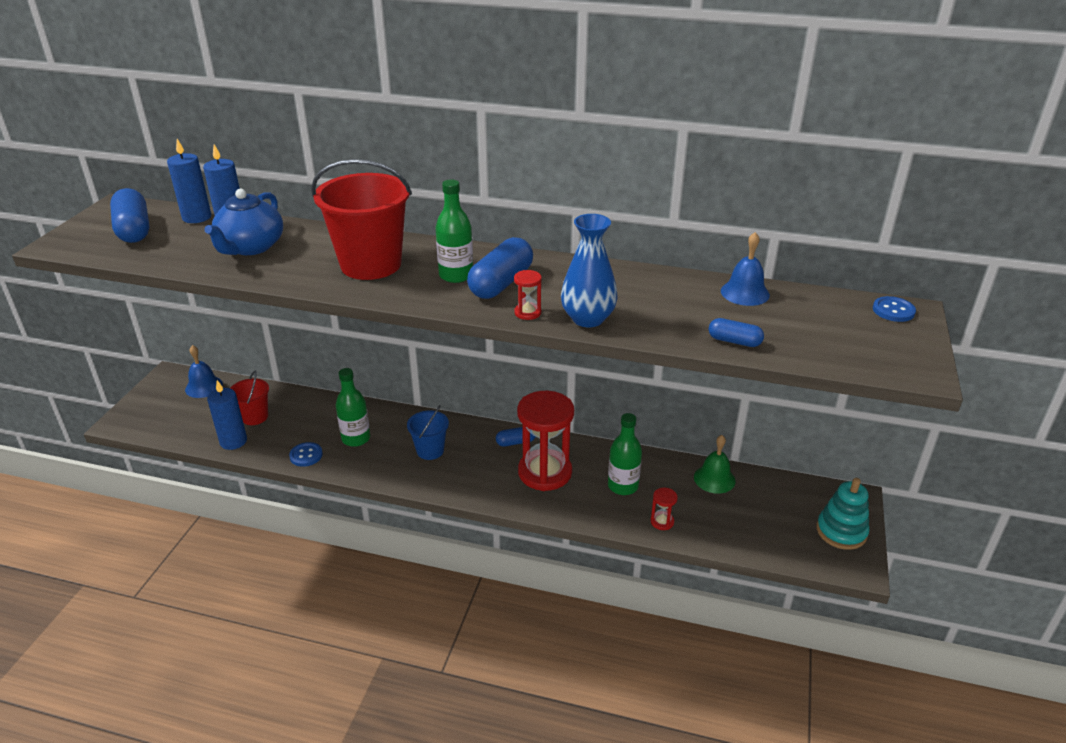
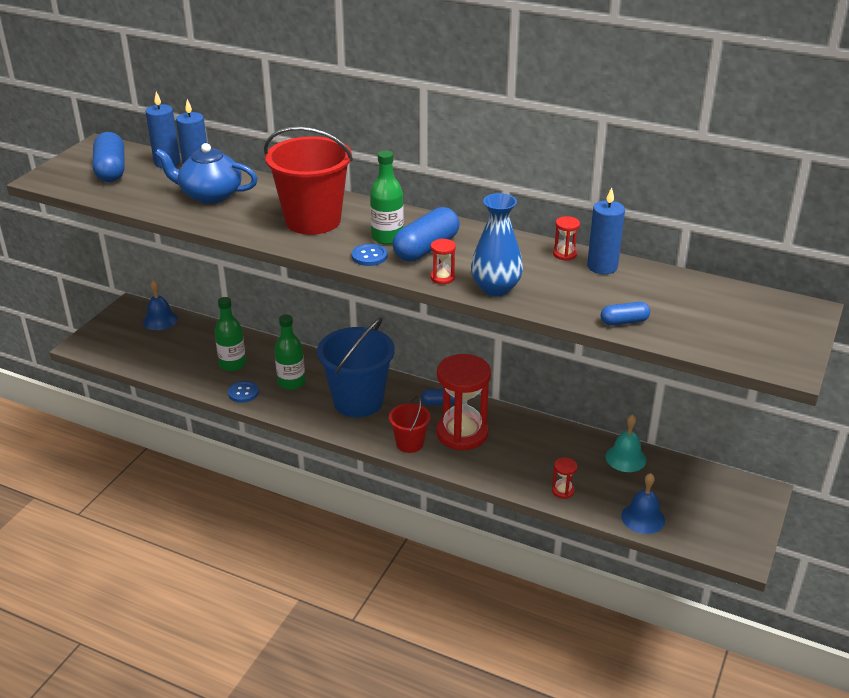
camera: 10 degrees right, 0 degrees up
blue teapot [205,189,283,255] -> blue teapot turned 75 degrees clockwise [155,143,258,204]
blue candle [207,380,247,450] -> blue candle moved to [587,187,625,274]
red bucket [231,371,269,425] -> red bucket moved to [389,396,431,453]
blue bucket [407,405,449,460] -> blue bucket [317,318,395,417], size x1.92
green bottle [608,413,642,495] -> green bottle moved to [214,297,246,371]
green bell [694,435,736,494] -> turquoise bell [605,414,646,472]
blue capsule [709,318,764,347] -> blue capsule turned 45 degrees counterclockwise [601,302,650,326]
blue bell [721,232,770,306] -> blue bell moved to [621,473,665,534]
turquoise stacking toy [817,478,869,550] -> none
blue button [873,296,916,322] -> blue button moved to [352,244,387,266]
none -> red hourglass [553,216,580,261]

